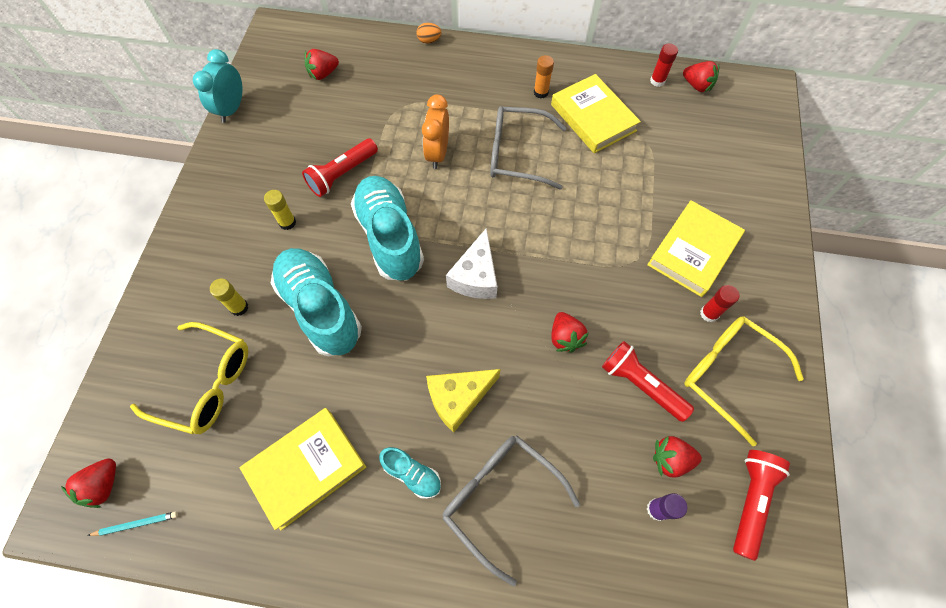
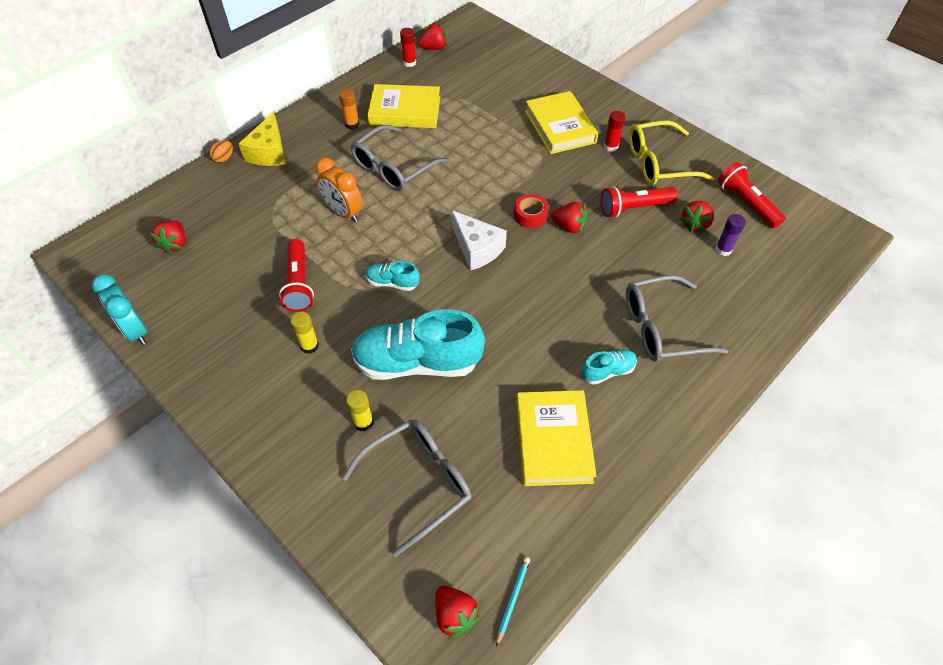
camera: 55 degrees left, 10 degrees down
yellow glasses [130,322,248,434] -> grey glasses [342,419,472,557]
turquoise shoe [351,176,424,281] -> turquoise shoe [366,261,420,291], size x0.47
yellow cheese [426,369,501,433] -> yellow cheese moved to [239,112,285,166]
none -> red tape [514,194,549,228]

